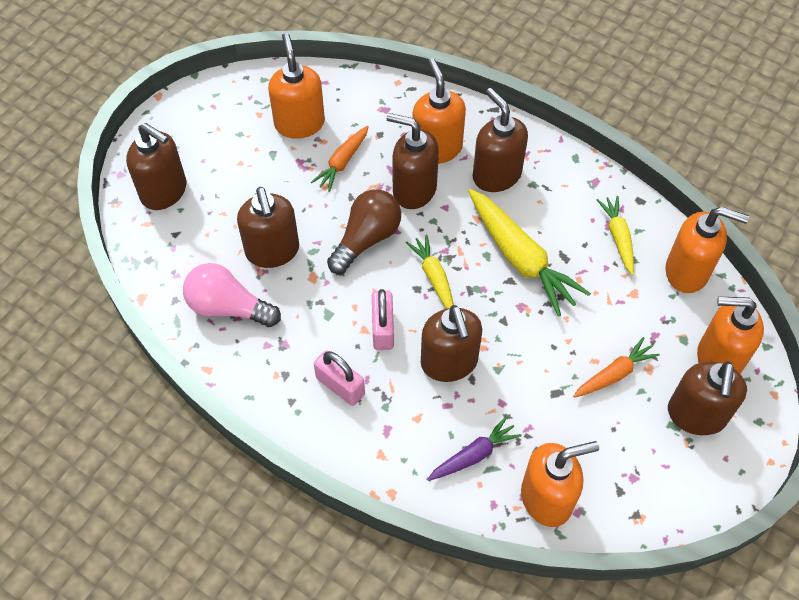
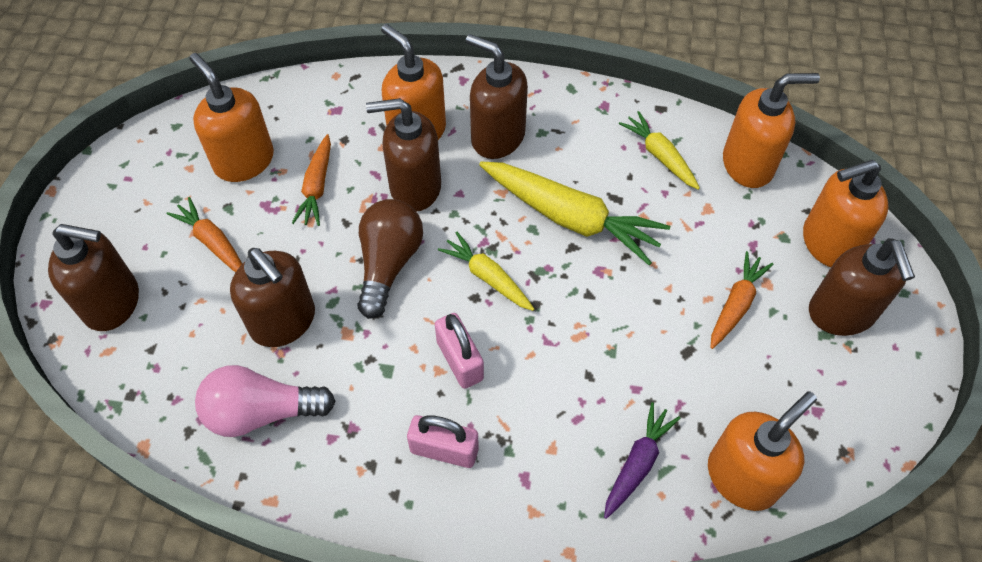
camera: 25 degrees left, 0 degrees up
brown soap dispenser [421,305,482,382] -> none
none -> orange carrot [167,197,242,272]

